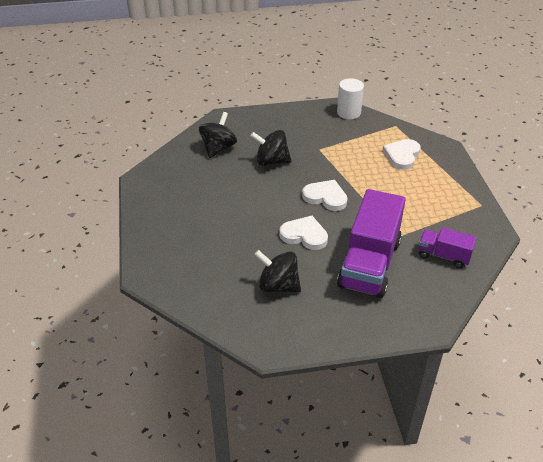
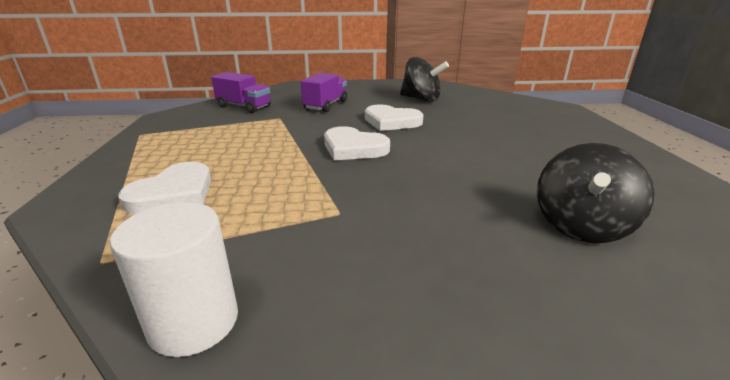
camera: 175 degrees left, 15 degrees down
black spinning top [250,130,292,166] -> none
purple truck [337,189,406,298] -> purple truck [301,73,347,112], size x0.52

